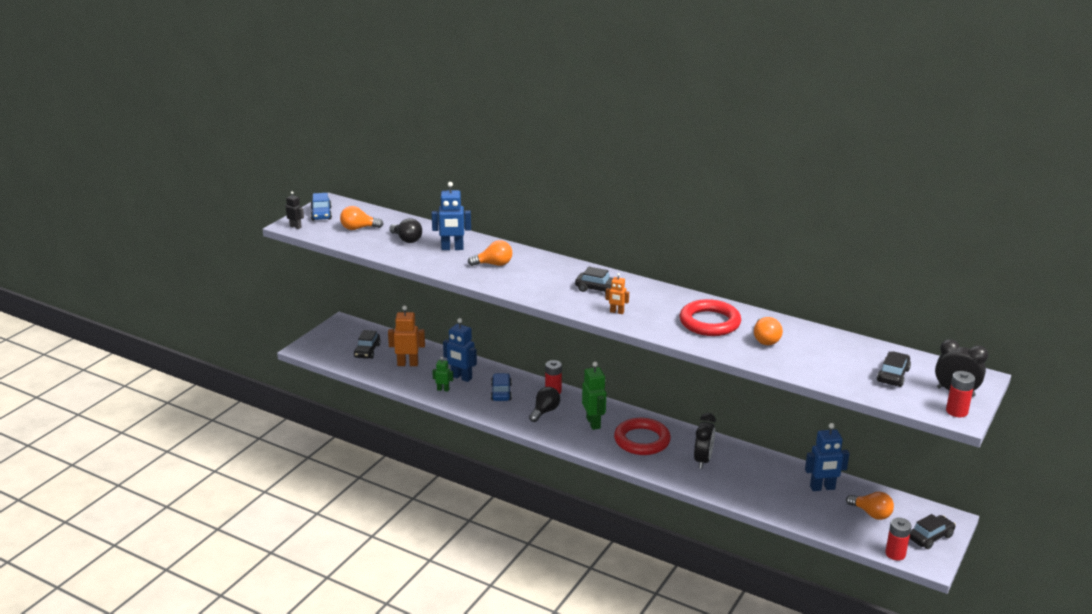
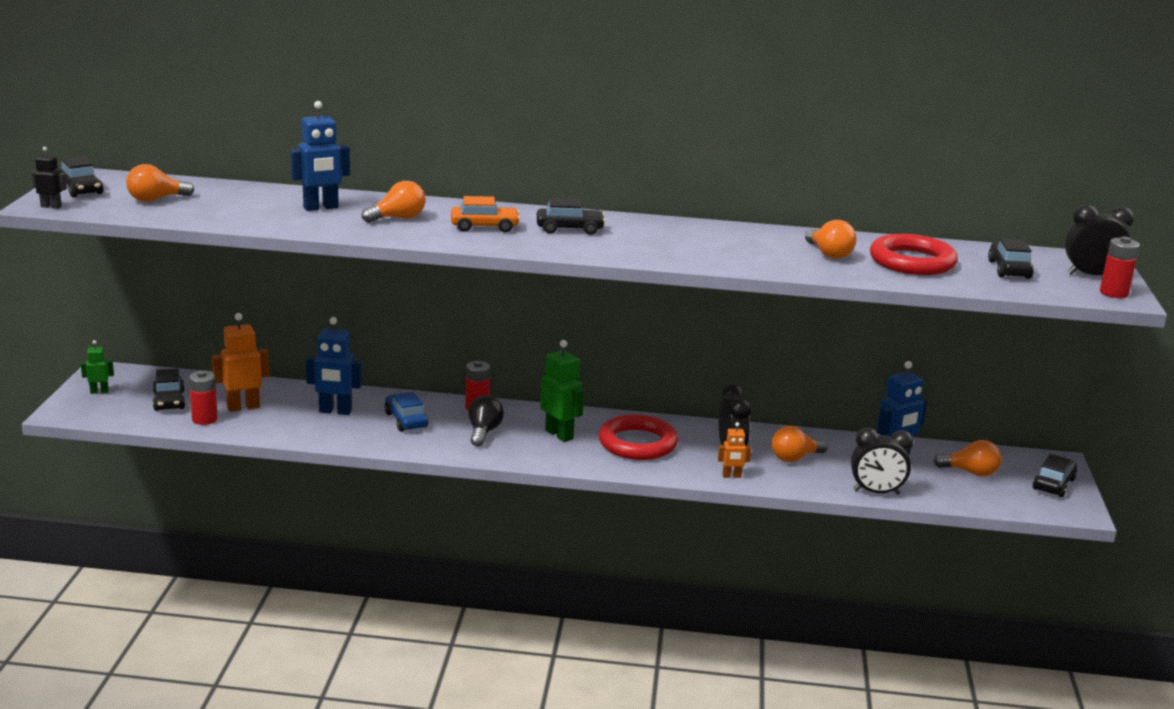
camera: 25 degrees left, 5 degrees down
blue car [311,193,332,221] -> black car [59,156,103,197]
black light bulb [389,218,422,243] -> none
green robot [432,357,453,391] -> green robot moved to [81,340,114,394]
orange robot [605,273,629,314] -> orange robot moved to [718,422,752,478]
red ring [680,299,741,336] -> red ring moved to [870,234,958,275]
red battery [885,518,911,561] -> red battery moved to [189,371,218,425]
none -> orange car [451,196,520,232]
none -> orange light bulb [772,426,827,462]
none -> black clock [851,428,913,495]

